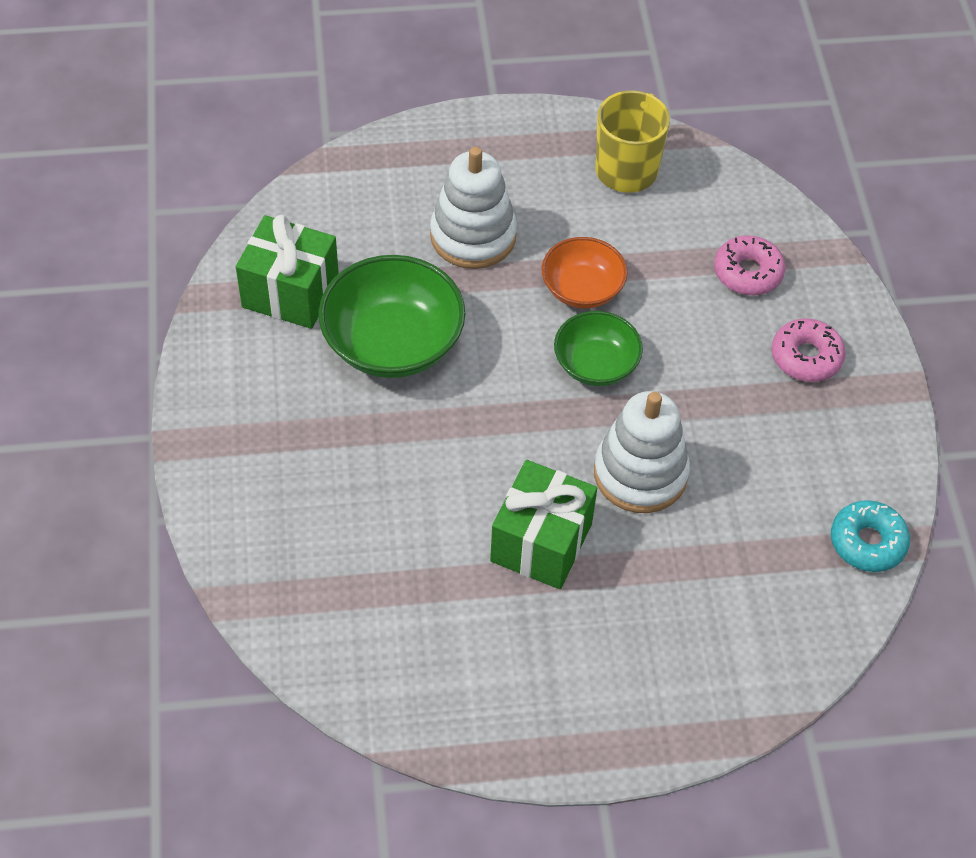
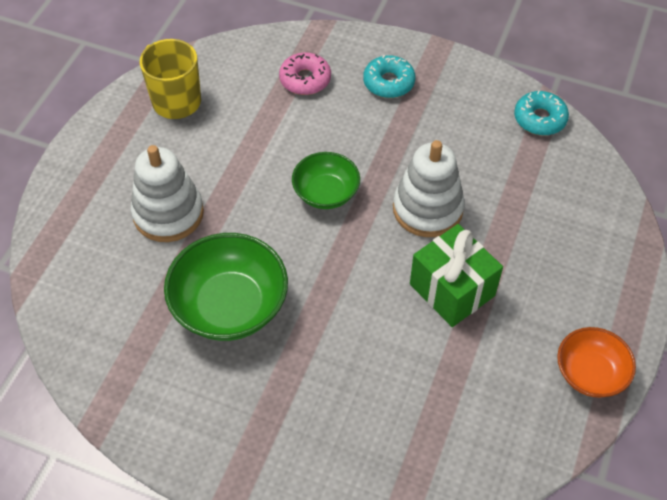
camera: 60 degrees left, 0 degrees up
green gift [236,215,339,329] -> none
orange bowl [541,237,628,309] -> orange bowl moved to [557,327,636,397]
pink donut [771,319,846,382] -> turquoise donut [363,55,416,98]

